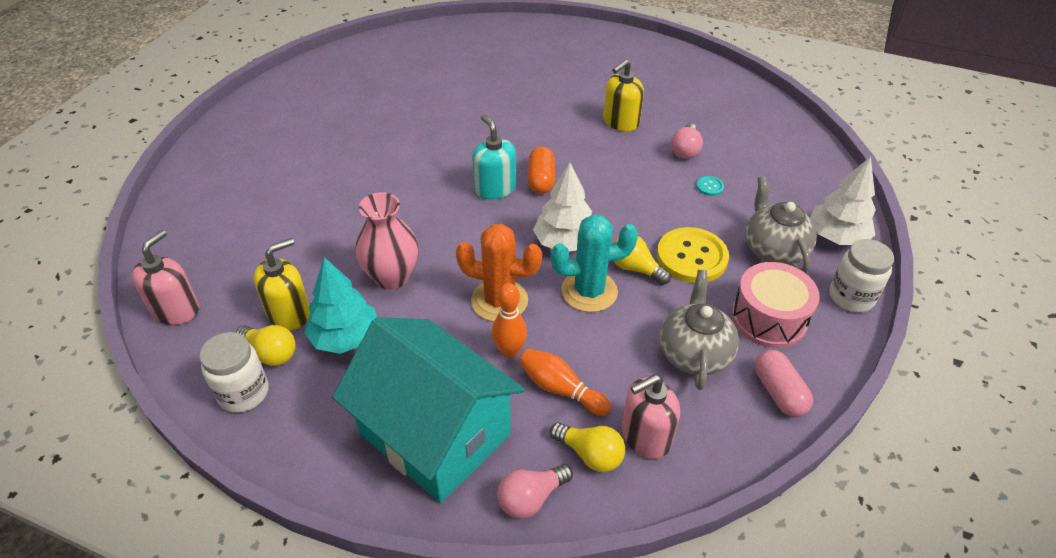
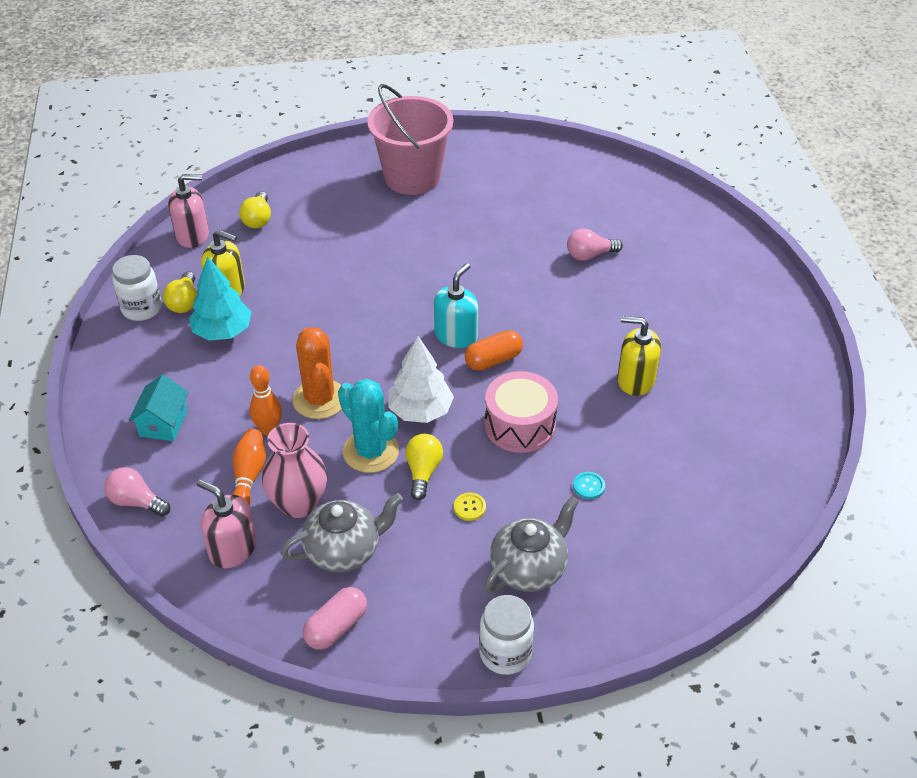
camera: 60 degrees right, 0 degrees up
turquoise house [332,317,525,503] -> turquoise house [129,374,189,441], size x0.43
pink vase [355,192,419,290] -> pink vase moved to [262,423,327,518]
yellow light bulb [550,422,625,472] -> yellow light bulb moved to [239,192,271,228]
yellow button [657,227,729,283] -> yellow button [454,493,486,521], size x0.42
pink light bulb [671,124,703,159] -> pink light bulb moved to [567,228,623,261]
pink drum [731,262,820,348] -> pink drum moved to [485,371,558,453]
white tree [810,157,876,245] -> none
none -> pink bucket [367,84,454,195]

